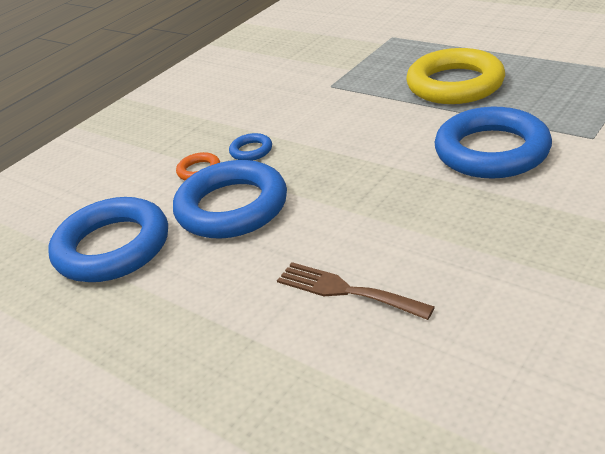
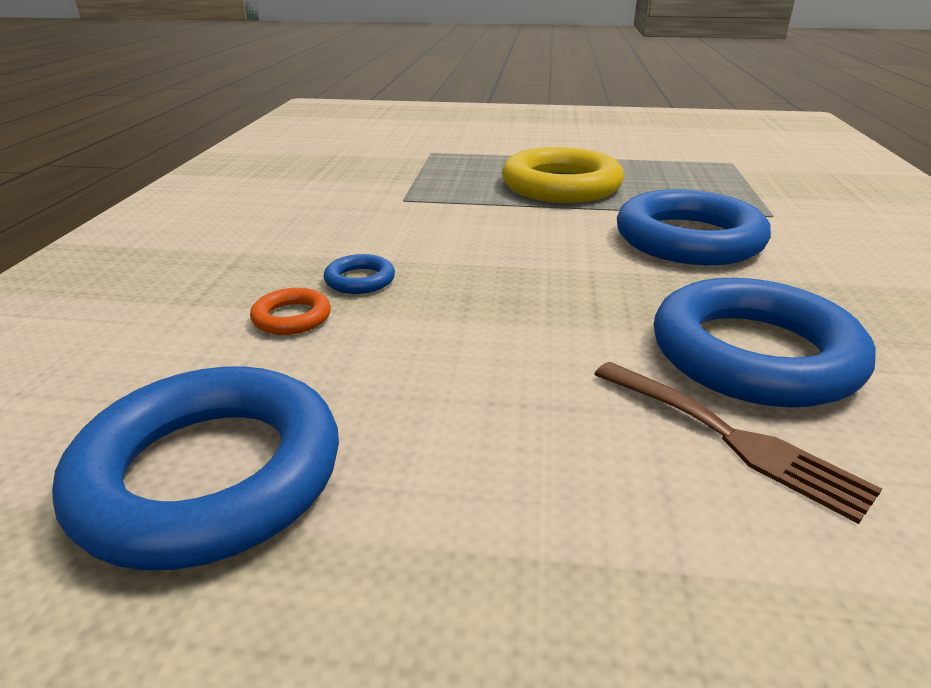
camera: 35 degrees left, 5 degrees down
blue ring [173,160,287,239] -> blue ring moved to [654,278,876,408]
brown fork [277,262,435,320] -> brown fork turned 135 degrees counterclockwise [594,362,882,524]

